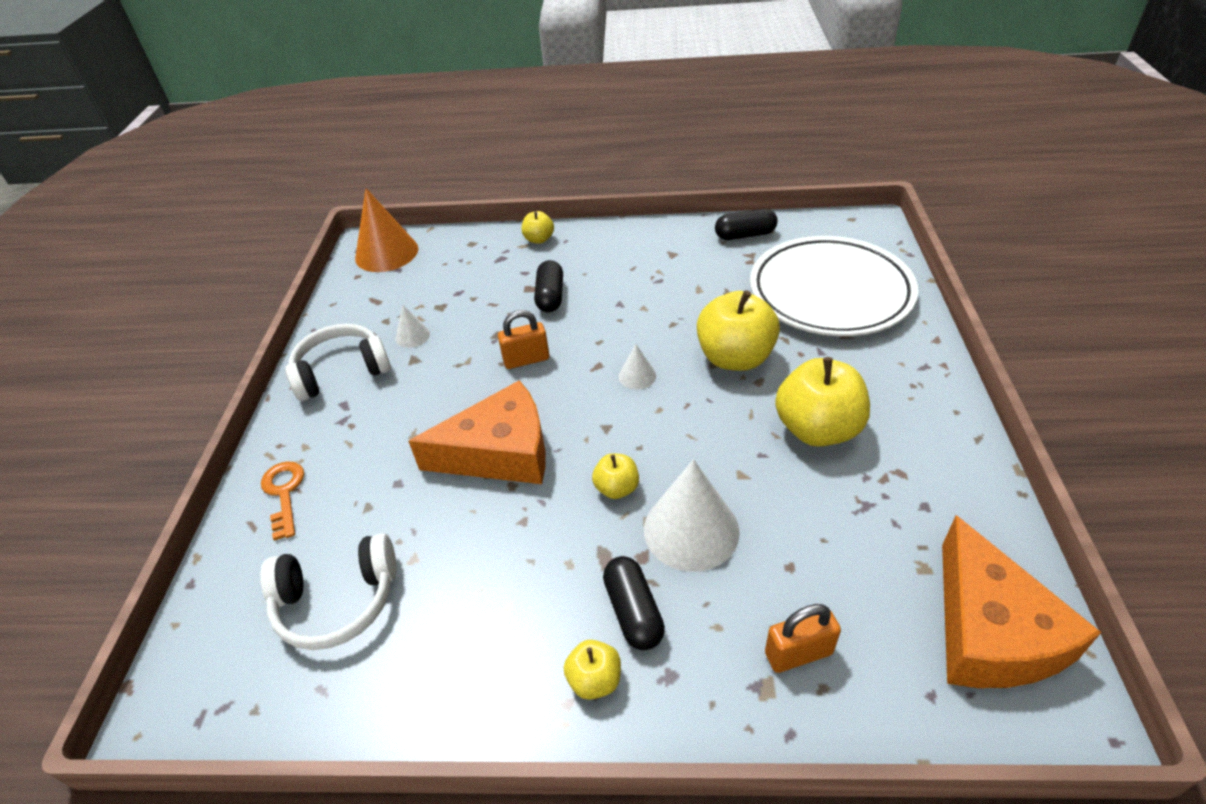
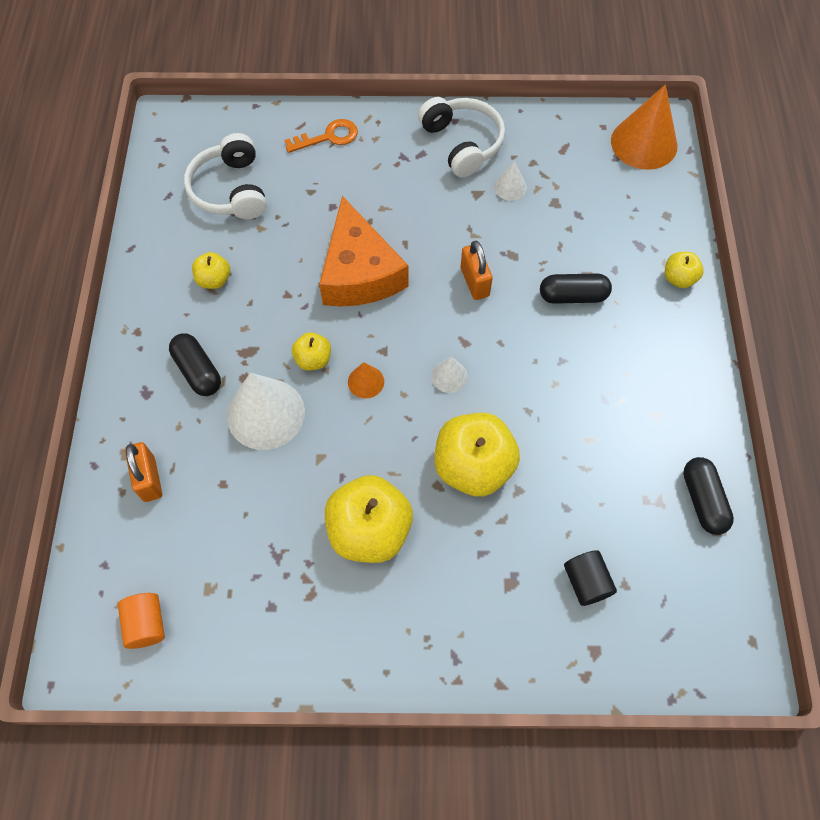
camera: 85 degrees right, 20 degrees up
yellow apple [564,640,621,700] -> yellow apple moved to [192,252,230,289]
black capsule [603,556,665,650] -> black capsule turned 75 degrees clockwise [169,333,221,396]
white plate [750,236,918,336] -> black cylinder [564,550,617,606]
orange cheese [942,515,1102,688] -> orange cylinder [118,593,165,649]
none -> orange cone [348,362,384,399]

